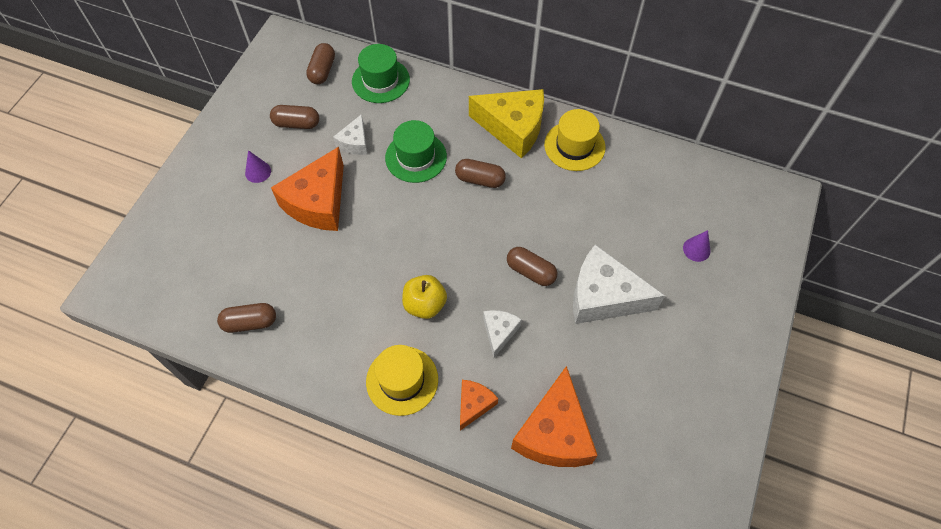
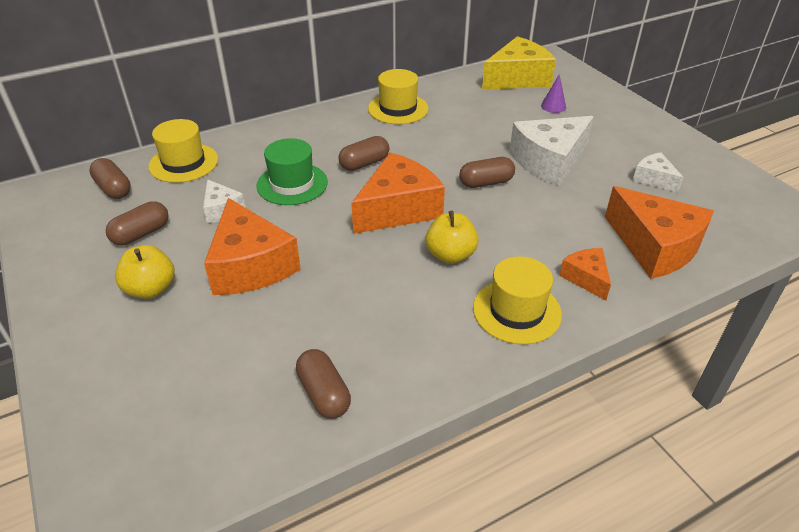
camera: 50 degrees left, 20 degrees down
brown capsule [217,303,276,333] -> brown capsule turned 60 degrees counterclockwise [296,349,351,418]
purple cone [245,150,271,183] -> yellow apple [115,245,175,299]
green hat [352,44,410,103] -> yellow hat [148,119,218,183]
yellow cheese [469,89,544,158] -> yellow cheese moved to [482,36,556,90]
white cheese [483,310,522,358] -> white cheese moved to [633,153,683,193]
none -> orange cheese [351,152,445,234]

